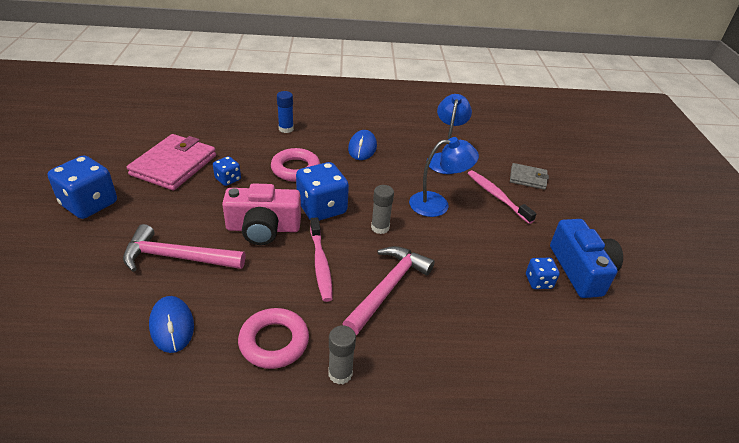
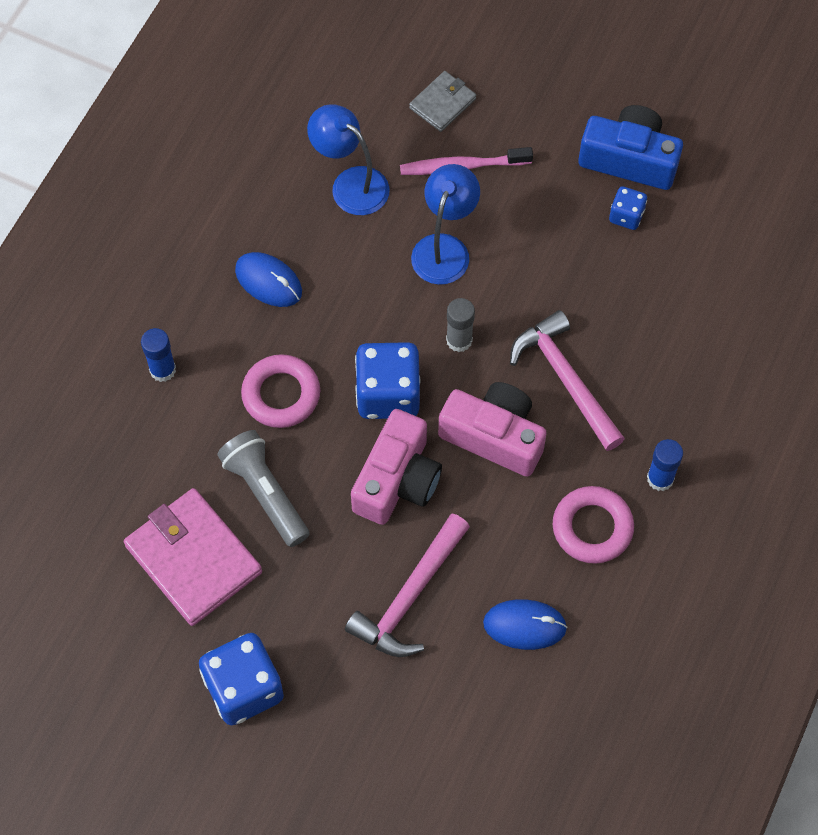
camera: 60 degrees left, 25 degrees up
blue dice [213,156,241,186] -> grey flashlight [217,430,310,547]
pink toothbrush [310,217,333,302] -> pink camera [438,382,547,477]
grey glue stick [328,325,356,385] -> blue glue stick [647,439,683,491]

